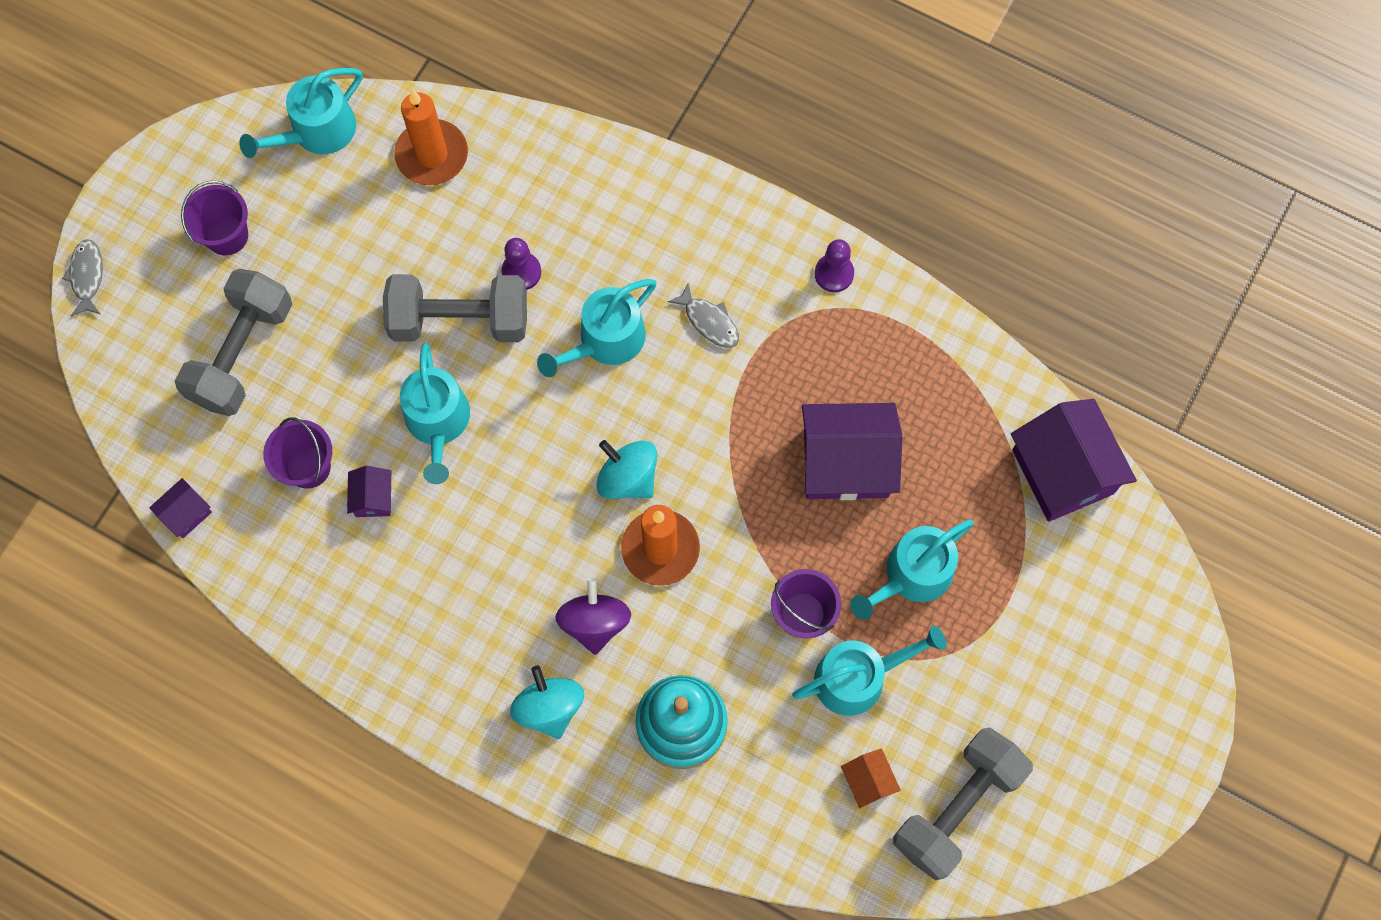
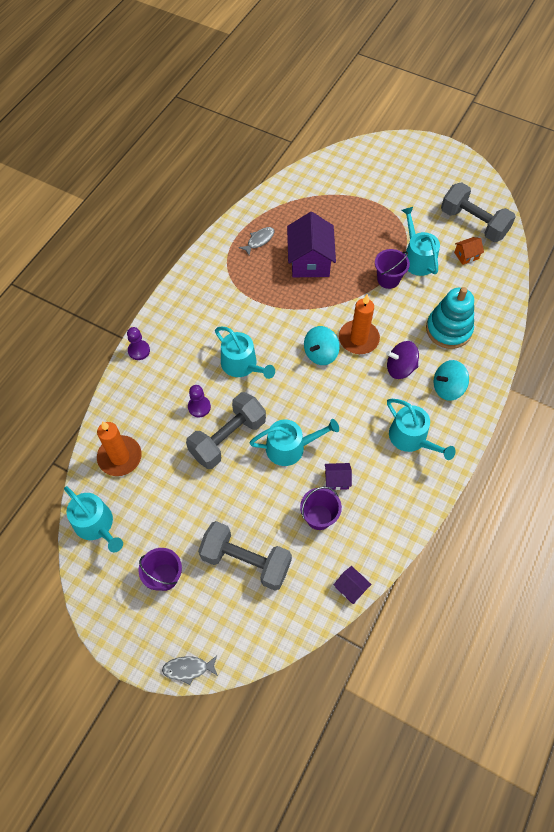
camera: 90 degrees left, 10 degrees down
grey dumbbell [383,274,527,342] -> grey dumbbell turned 45 degrees clockwise [186,392,266,469]
grey fish [667,283,739,348] -> grey fish moved to [239,227,274,255]
purple pawn [815,239,854,292] -> purple pawn moved to [127,327,150,360]
turquoise watering can [850,519,974,620] -> turquoise watering can moved to [387,399,455,460]
purple house [1011,399,1137,522] -> none

